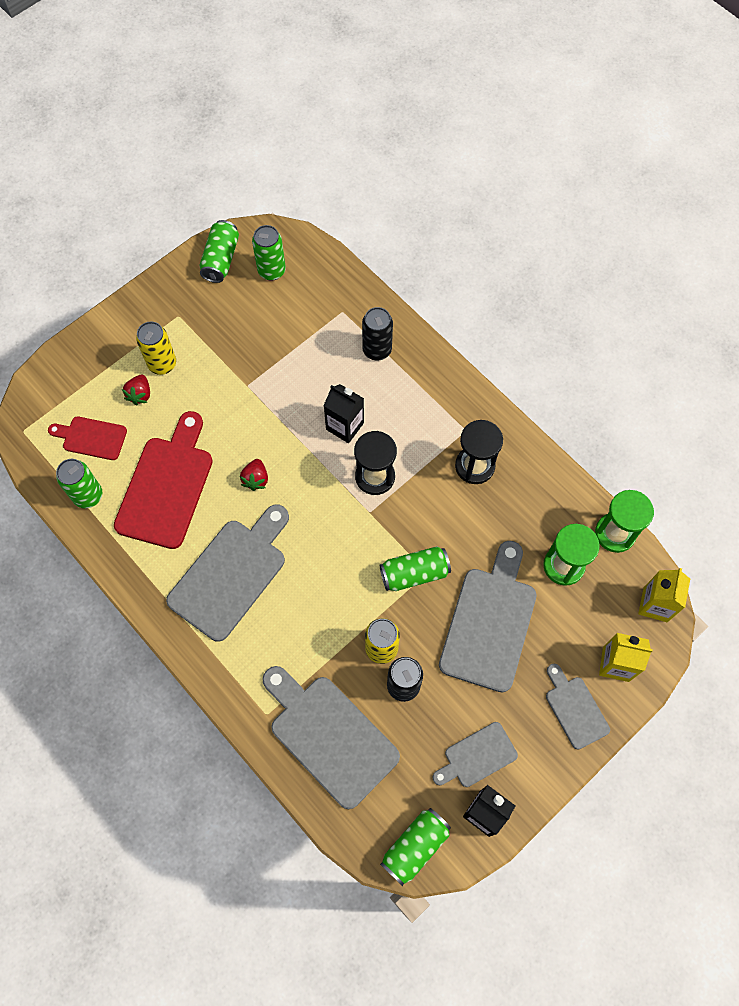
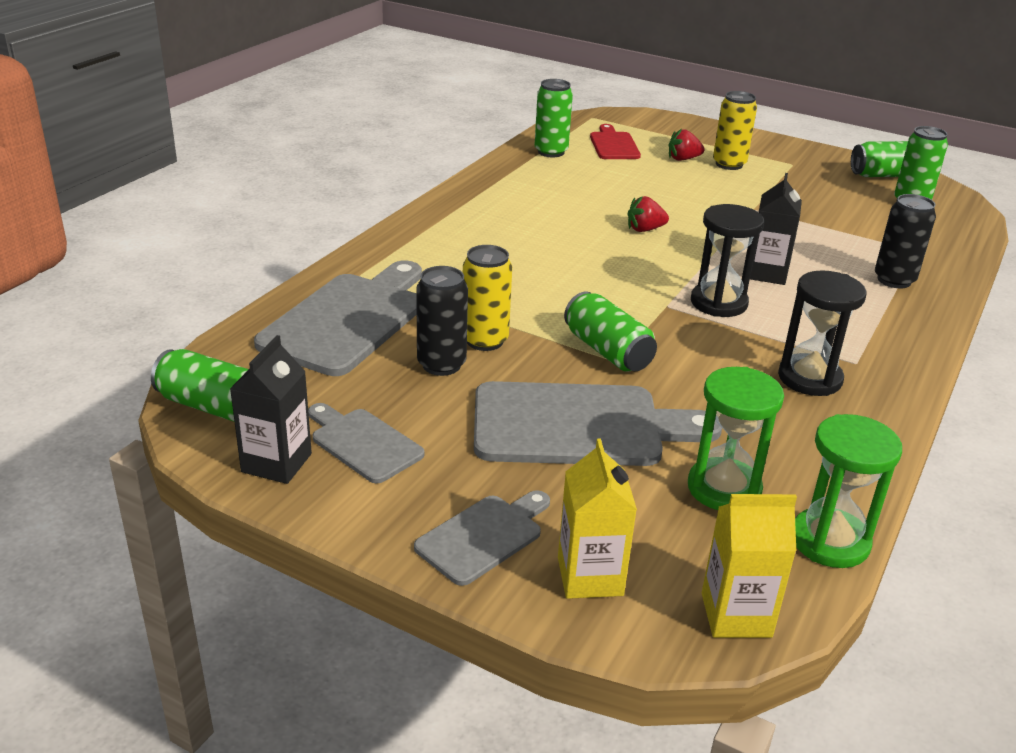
camera: 70 degrees right, 35 degrees down
red cutting board [114,411,213,549] -> none
grey cutting board [166,505,289,642] -> none

